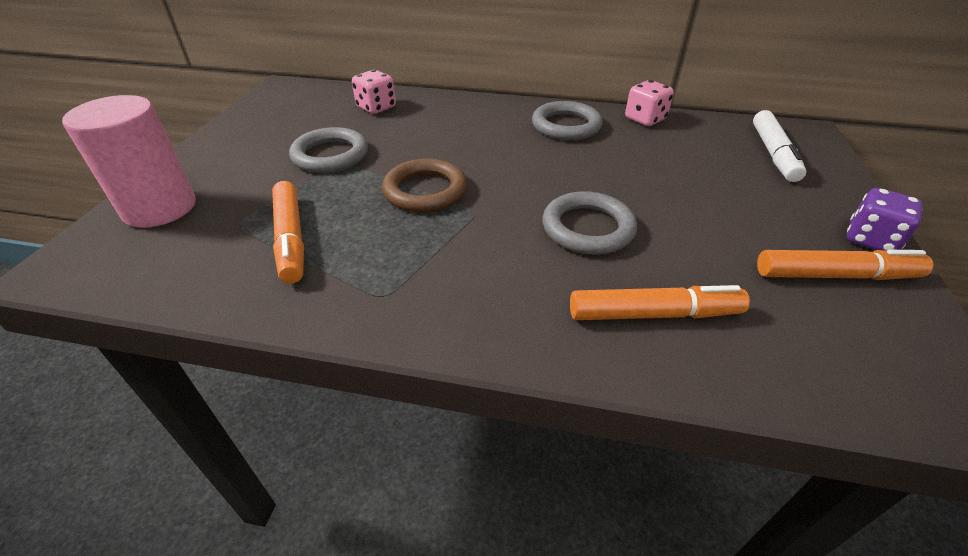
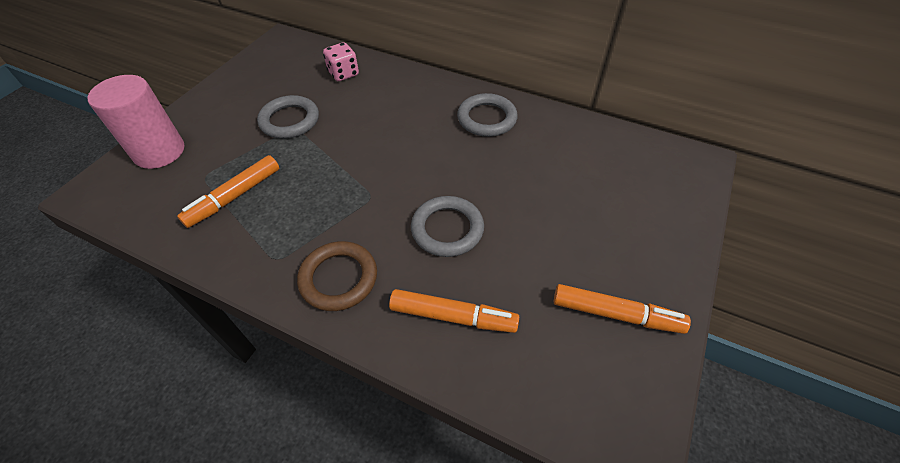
camera: 15 degrees right, 10 degrees up
orange marker [272,181,304,284] -> orange marker turned 45 degrees clockwise [177,155,279,228]
brown ring [382,158,467,213] -> brown ring moved to [297,241,377,311]
pink dice [625,80,674,126] -> none
white marker [753,110,806,182] -> none
purple dice [847,188,923,251] -> none

